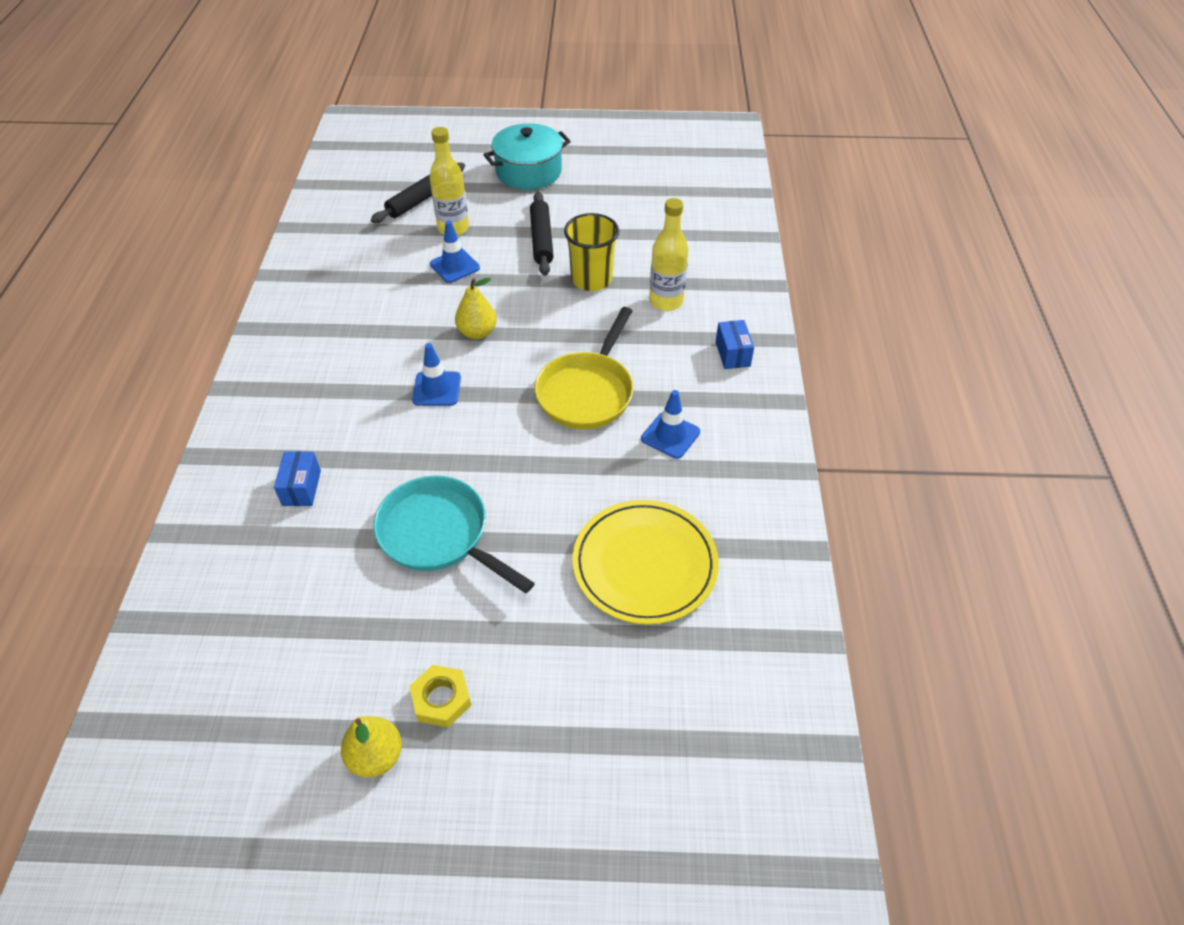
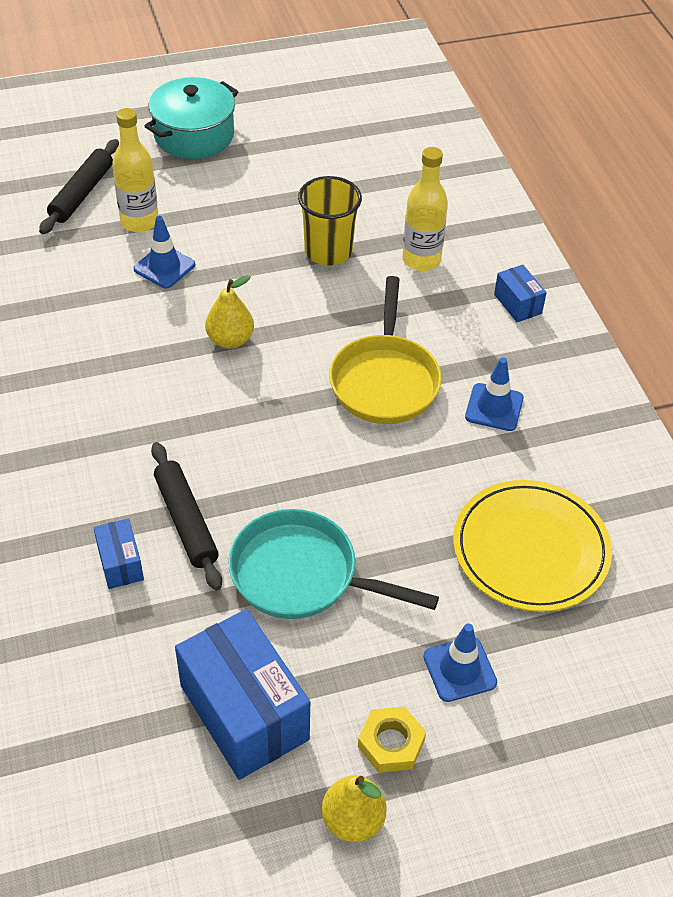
camera: 20 degrees left, 0 degrees up
blue traffic cone [412,343,461,406] -> blue traffic cone moved to [423,623,497,702]
black rolling pin [530,192,553,276] -> black rolling pin moved to [151,442,222,590]
none -> blue box [175,609,310,780]

